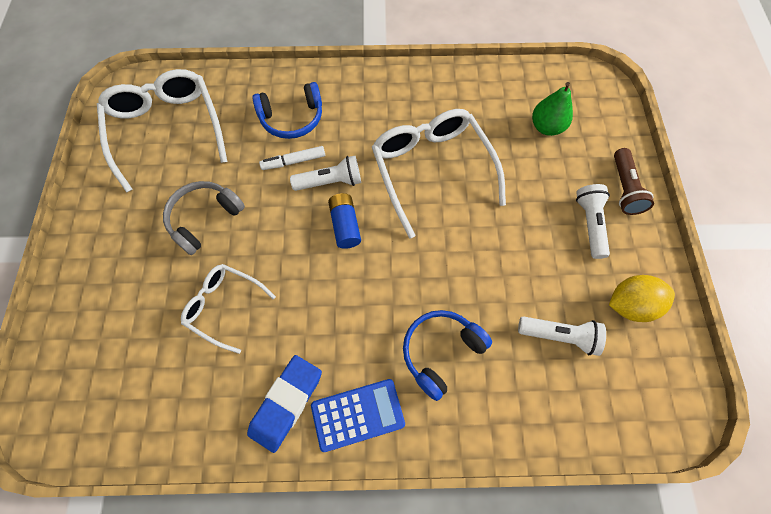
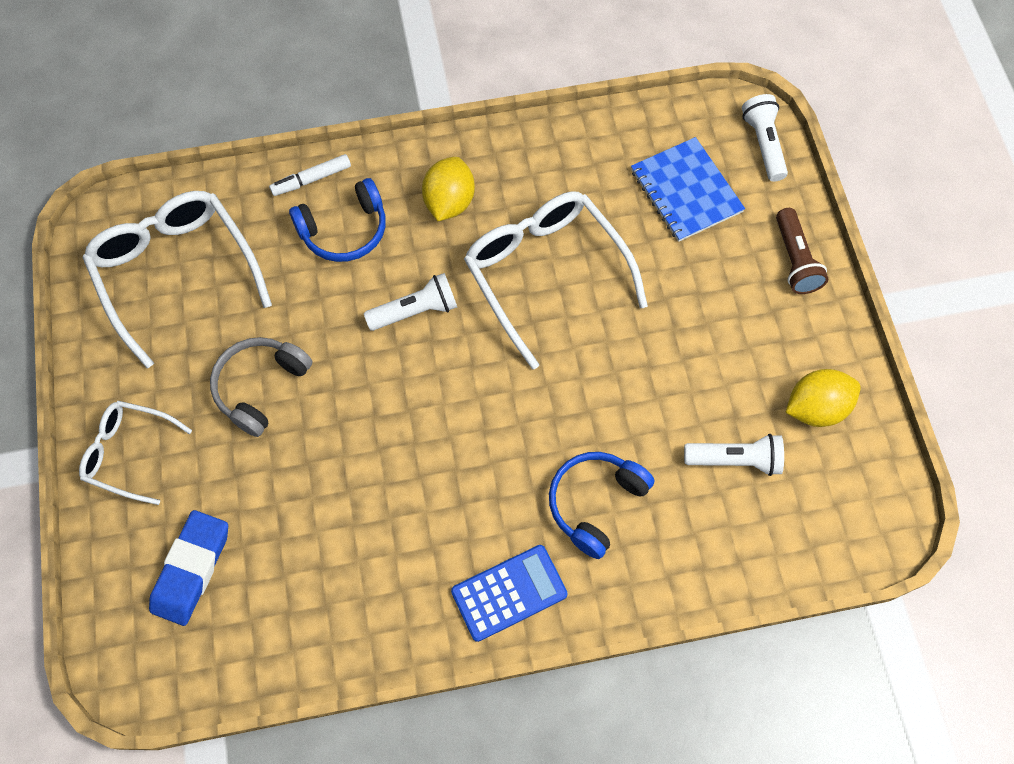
camera: 10 degrees left, 0 degrees up
white glasses [181,264,276,354] -> white glasses moved to [79,401,192,505]
blue eraser [247,355,322,453] -> blue eraser moved to [149,510,228,626]
white marker [259,146,325,170] -> white marker moved to [269,154,351,196]
blue battery [328,193,361,249] -> none
green pear [532,82,573,136] -> blue notebook [631,137,745,242]
white flashlight [576,184,610,259] -> white flashlight moved to [742,94,788,182]
none -> yellow lemon [422,157,475,221]

